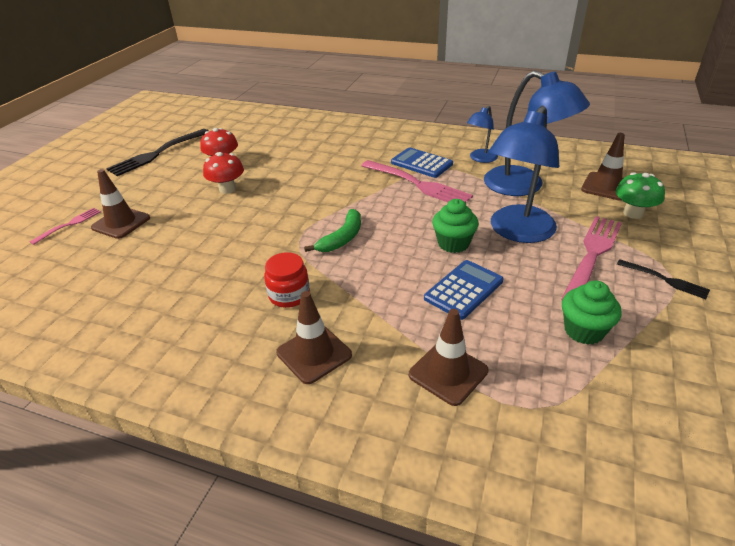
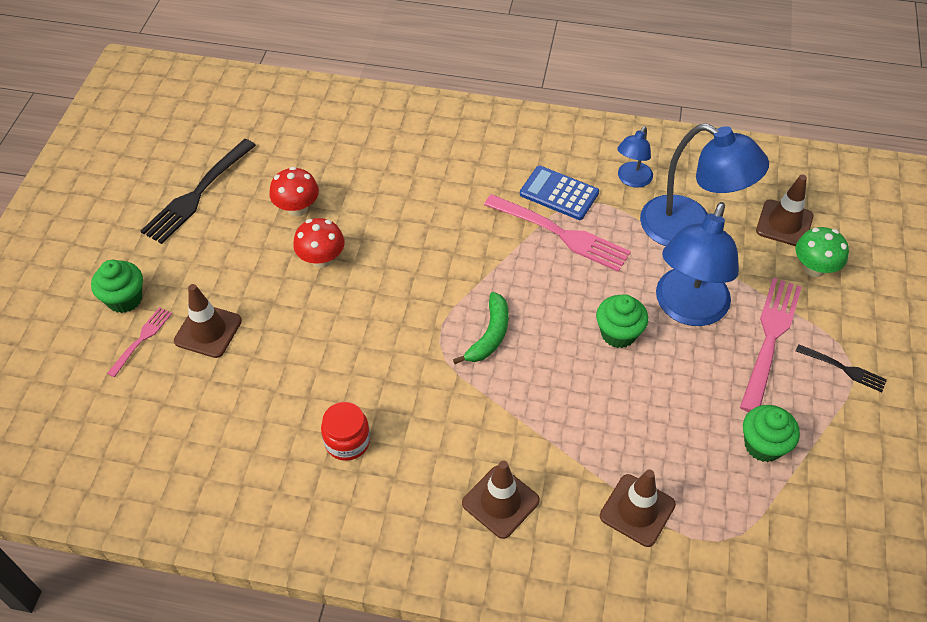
camera: 10 degrees left, 15 degrees up
red jar [264,252,310,308] -> red jar moved to [321,402,370,461]
blue calculator [424,260,504,320] -> none
none -> green cupcake [91,260,143,313]

